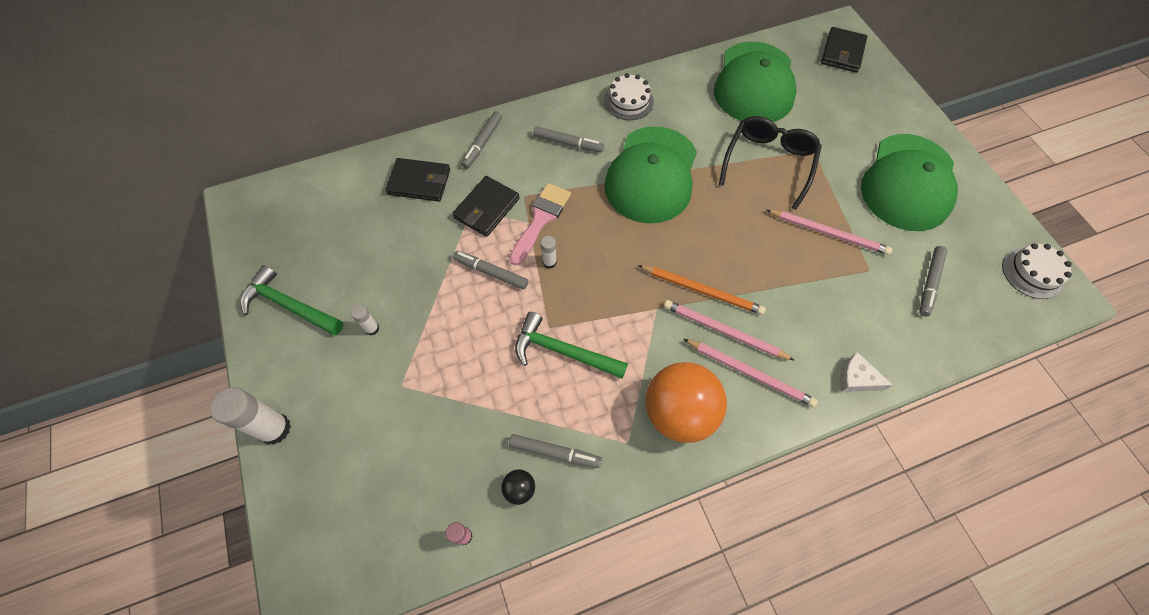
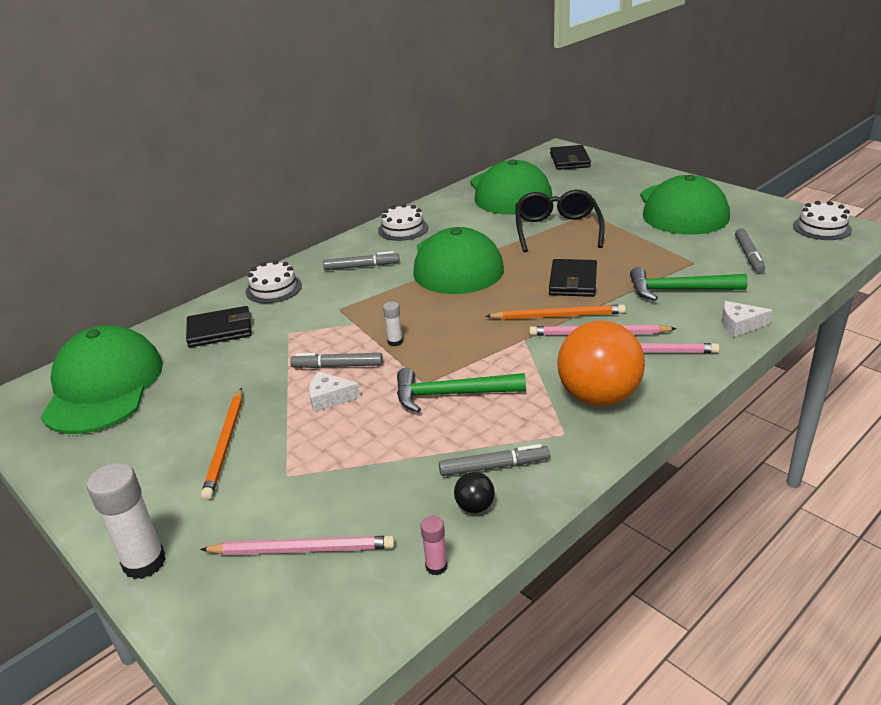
camera: 20 degrees left, 30 degrees down
green hammer [241,265,343,336] -> green hammer moved to [630,267,748,301]
white glue stick [351,304,380,335] -> orange pencil [201,388,242,500]
black wallet [452,176,520,237] -> black wallet moved to [549,259,597,297]
grey marker [461,111,502,169] -> white cake [246,260,302,303]
pink brush [509,183,571,265] -> none
pink pencil [766,210,892,255] -> pink pencil moved to [200,536,395,555]
none -> green cap [41,325,163,434]
none -> white cheese [309,371,360,412]

